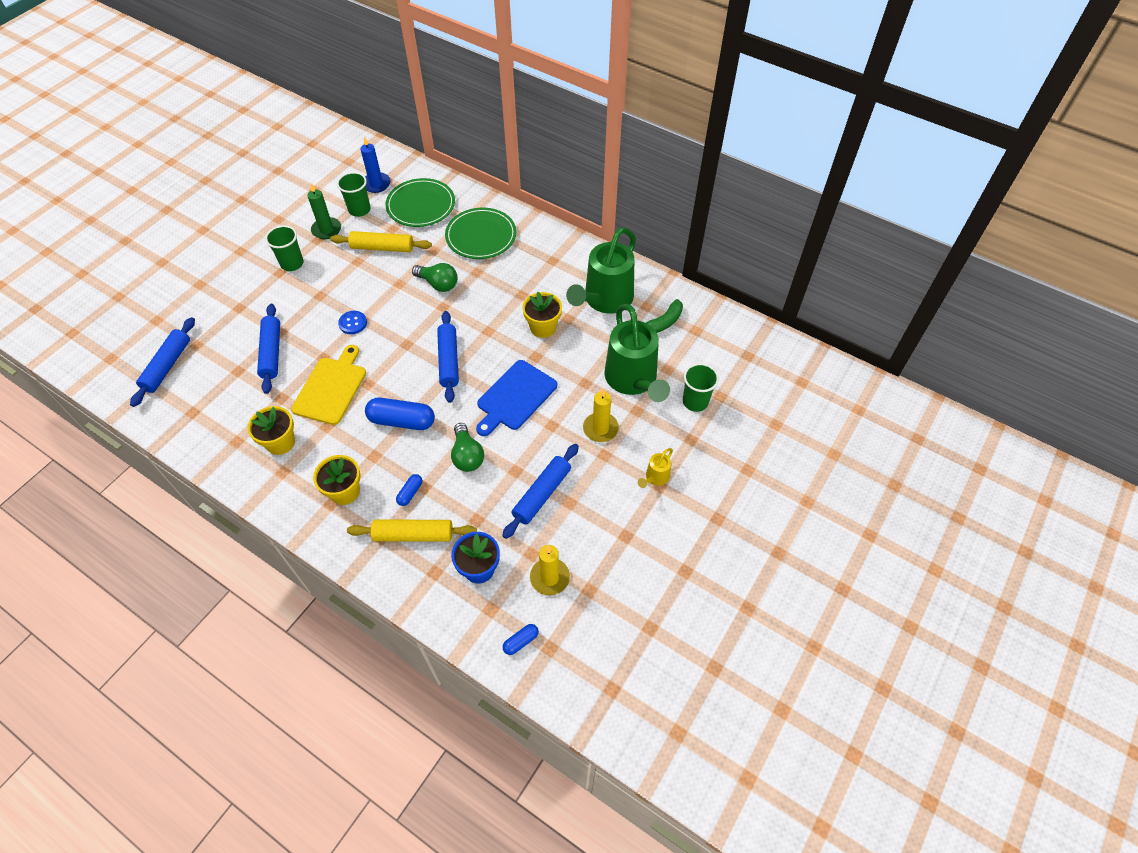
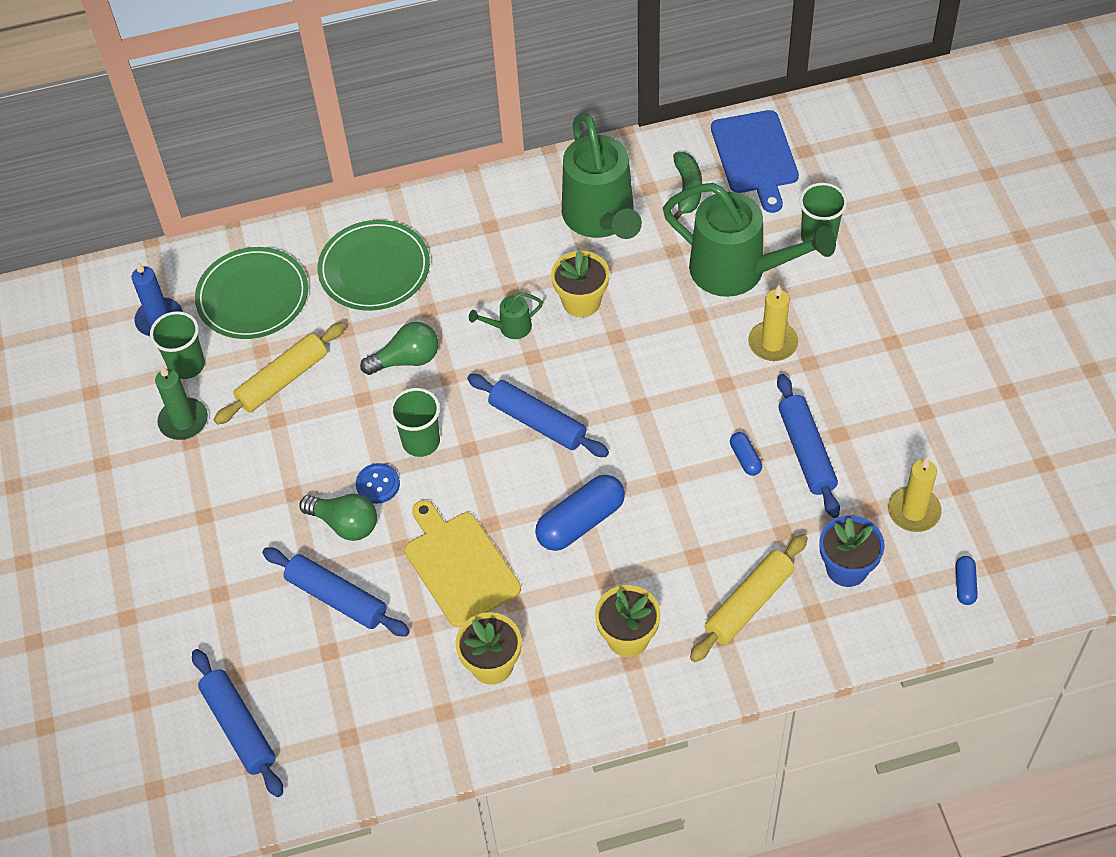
camera: 45 degrees left, 0 degrees up
green cup [265,225,304,271] -> green cup moved to [390,388,440,457]
blue capsule [396,474,422,506] -> blue capsule moved to [730,432,762,476]
green light bulb [451,423,484,472] -> green light bulb moved to [299,494,377,541]
blue cutting board [476,360,557,436] -> blue cutting board moved to [711,110,799,213]
yellow watering can [638,448,673,488] -> none
none -> green watering can [469,293,543,339]

